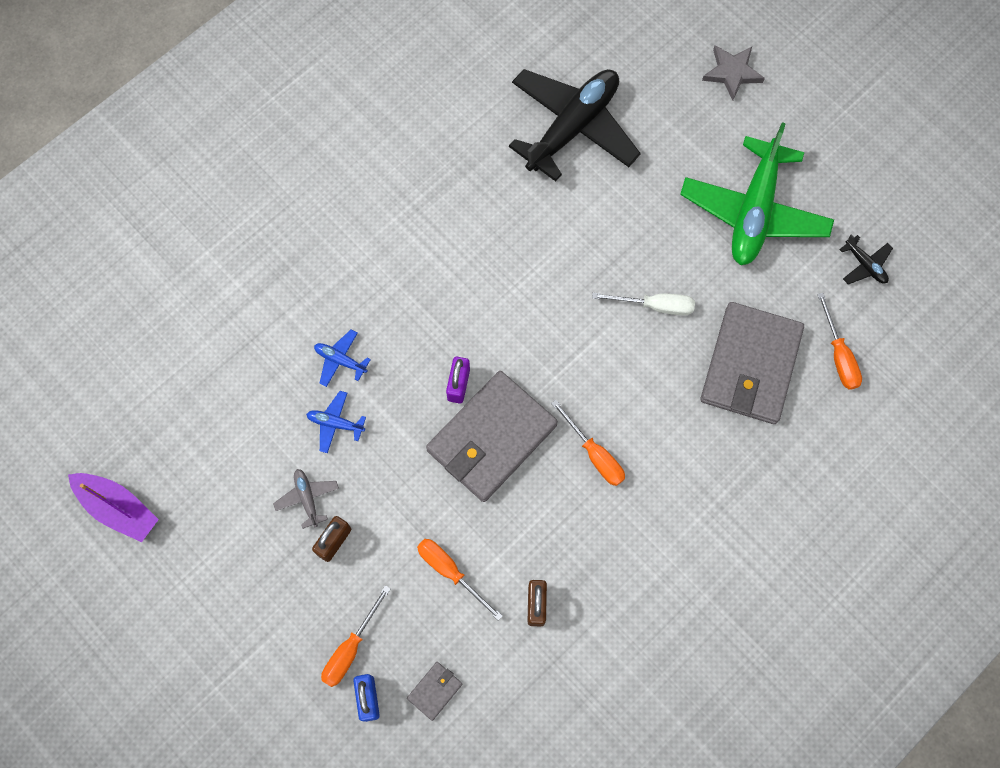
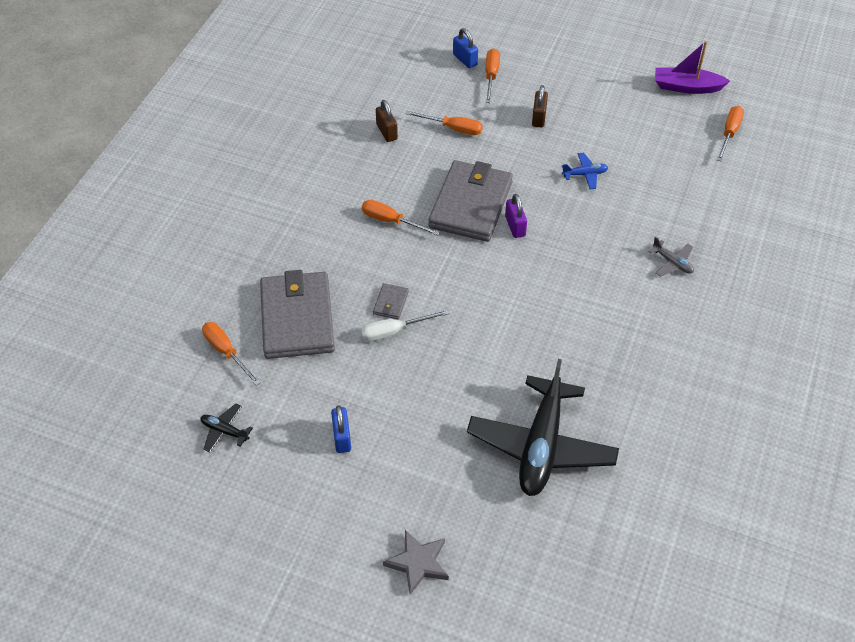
camera: 155 degrees right, 20 degrees down
grey plane [273,469,339,529] -> grey plane moved to [648,237,694,277]
blue plane [314,330,371,387] -> none
grey wallet [407,662,462,721] -> grey wallet moved to [373,283,409,320]
green plane [680,122,834,265] -> blue padlock [331,406,351,453]
none -> orange screwdriver [717,106,744,161]

